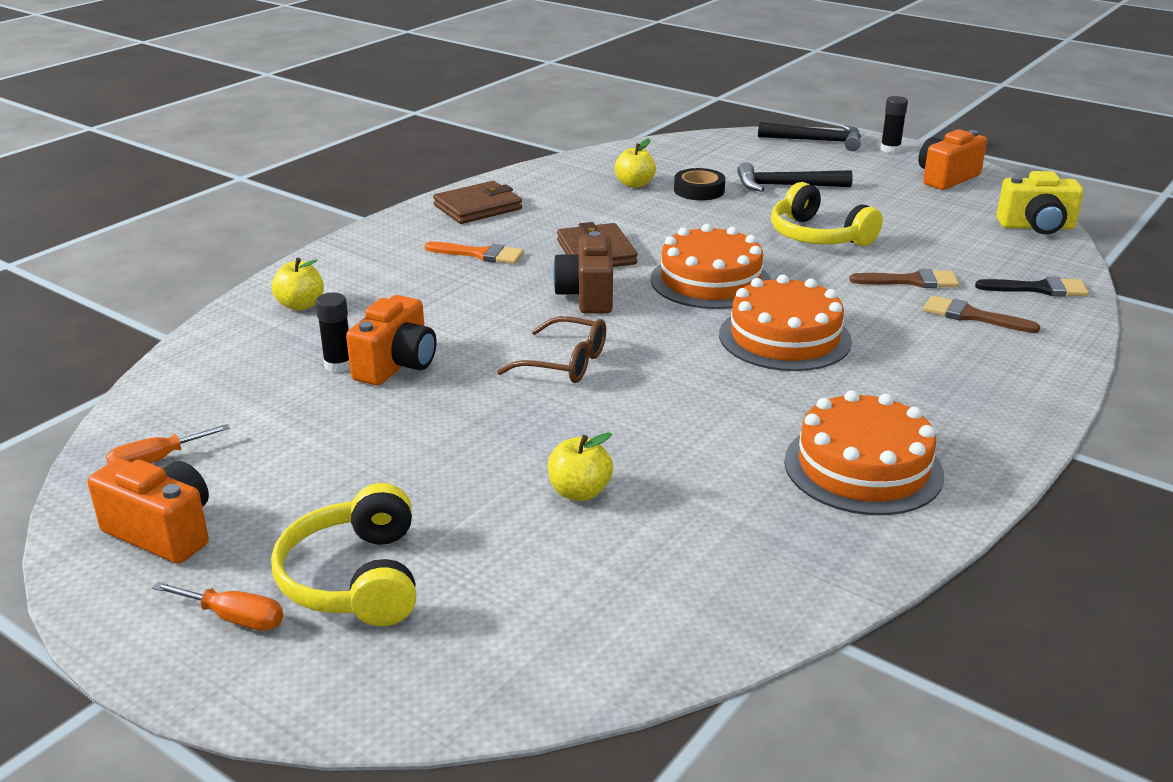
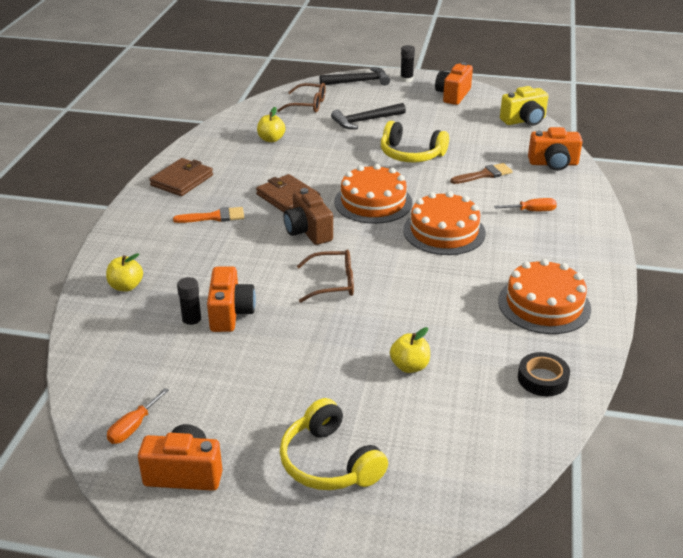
camera: 25 degrees left, 5 degrees up
orange screwdriver [152,582,283,631] -> orange screwdriver moved to [494,198,557,211]
black tape [674,168,725,200] -> black tape moved to [518,352,570,397]
brown brush [923,295,1040,333] -> none
black brush [975,277,1089,297] -> orange camera [528,127,583,171]
none -> brown glasses [277,83,326,113]

